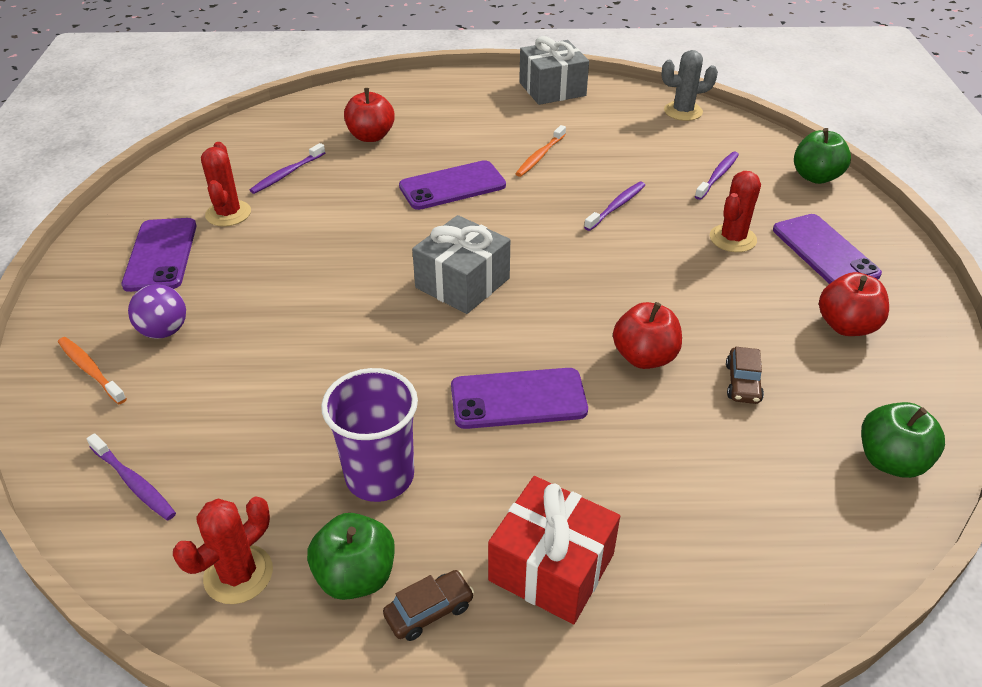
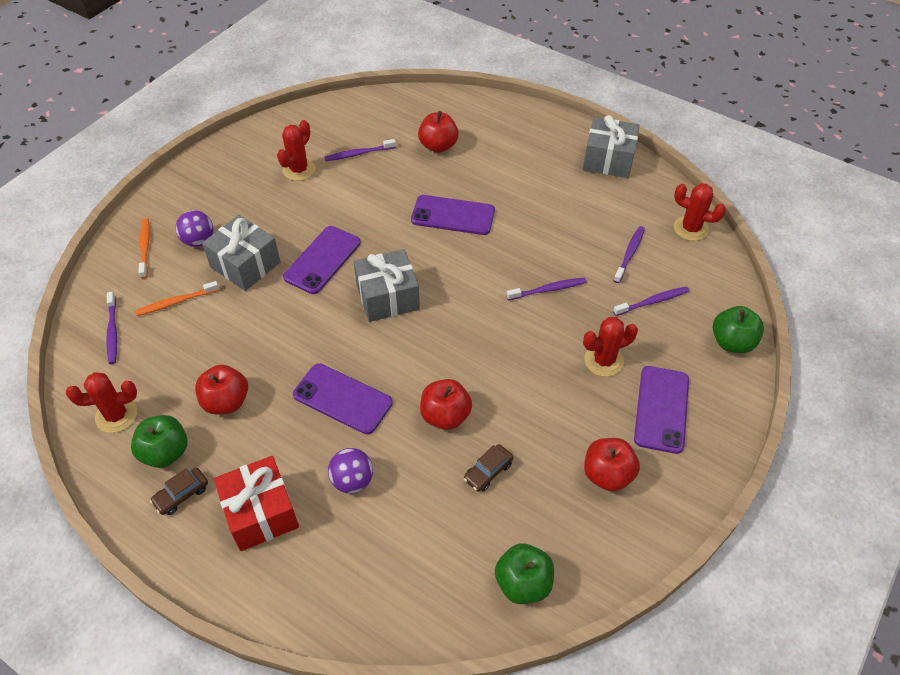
camera: 35 degrees right, 10 degrees up
purple phone [121,218,197,292] -> purple phone moved to [283,226,361,294]
purple cup [321,368,418,502] -> red apple [195,365,248,414]
brown car [383,570,474,641] -> brown car turned 135 degrees clockwise [150,467,208,515]
orange toothbrush [515,125,566,177] -> orange toothbrush moved to [135,281,219,316]
grey cactus [662,50,718,121] -> red cactus [674,183,726,241]
none -> grey gift [202,215,281,291]
none -> purple ball [328,448,373,494]
none -> purple toothbrush [613,226,645,283]

